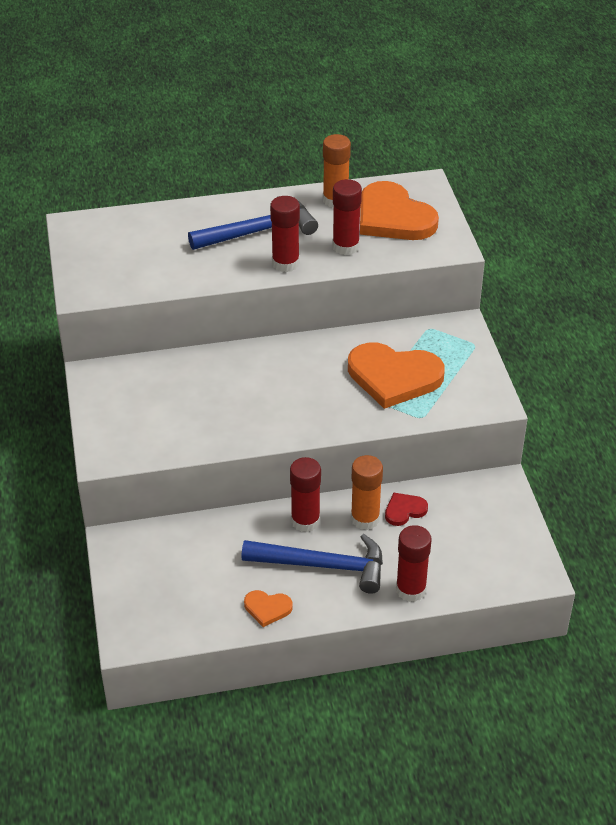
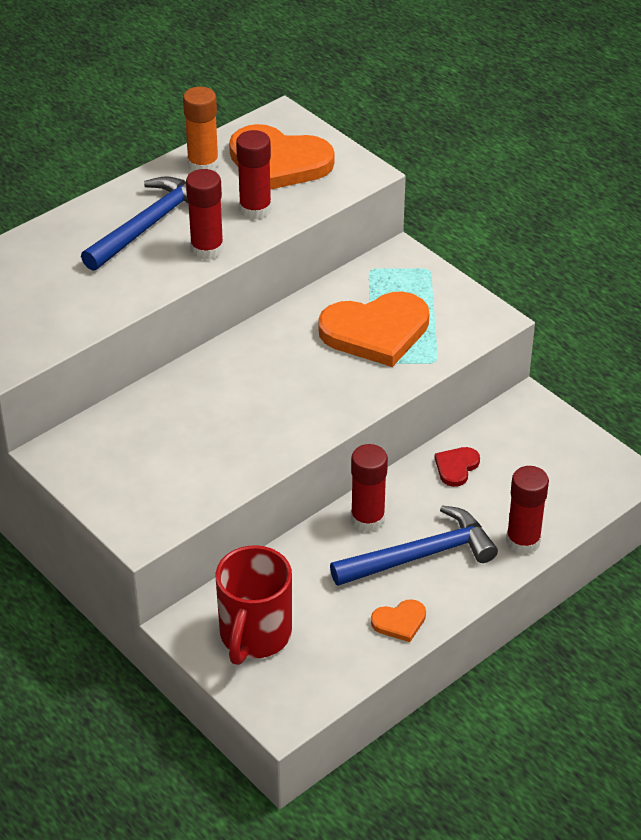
camera: 30 degrees left, 0 degrees up
orange glue stick [351,455,383,530] -> none
none -> red mug [216,545,292,665]

